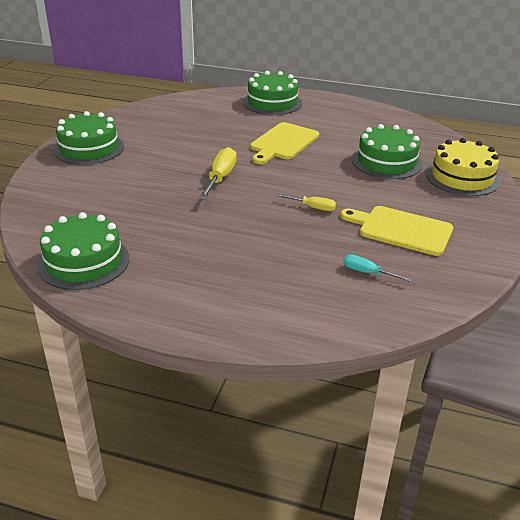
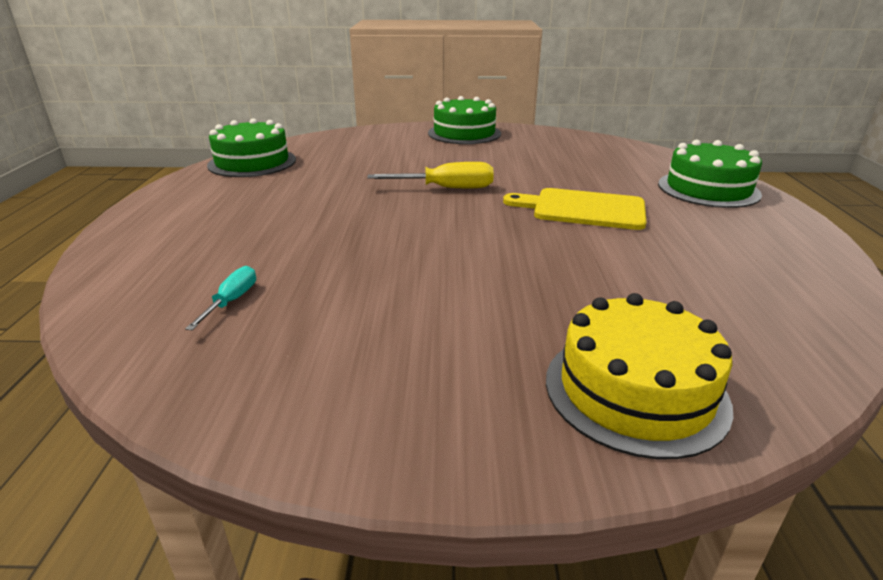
camera: 75 degrees right, 5 degrees down
yellow screwdriver [277,194,336,211] -> none
yellow cutting board [340,206,453,256] -> none
green cake [352,124,423,179] -> none

